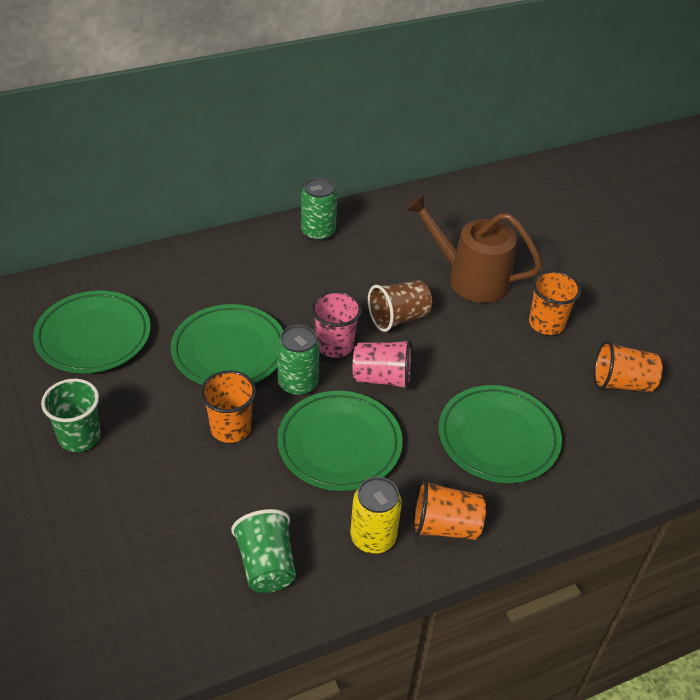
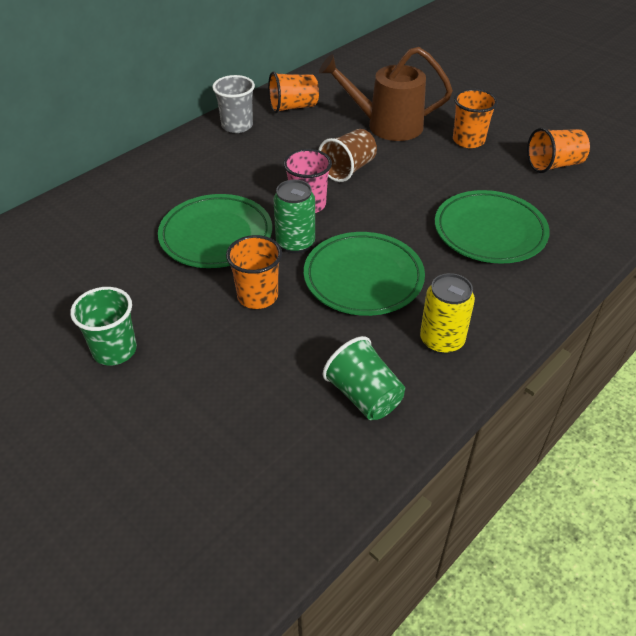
camera: 20 degrees left, 0 degrees up
green plate [33,290,151,373] -> none
green can [301,177,337,241] -> grey cup [212,75,255,133]
pink cup [353,339,412,390] -> none
orange cup [413,479,486,540] -> orange cup moved to [268,71,319,113]

